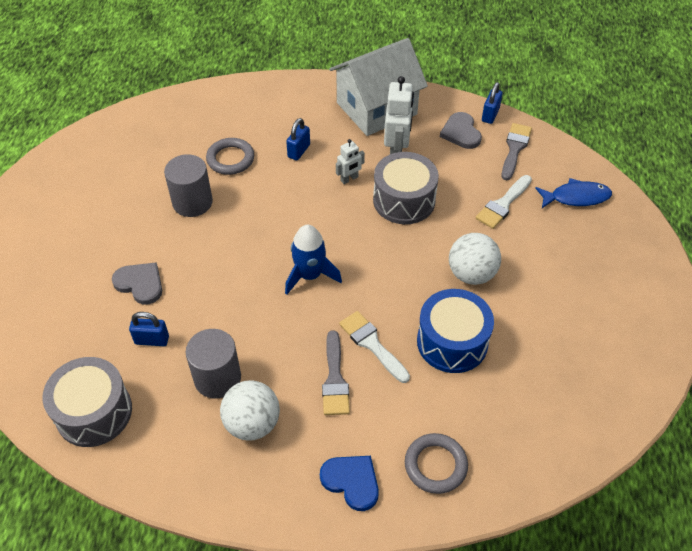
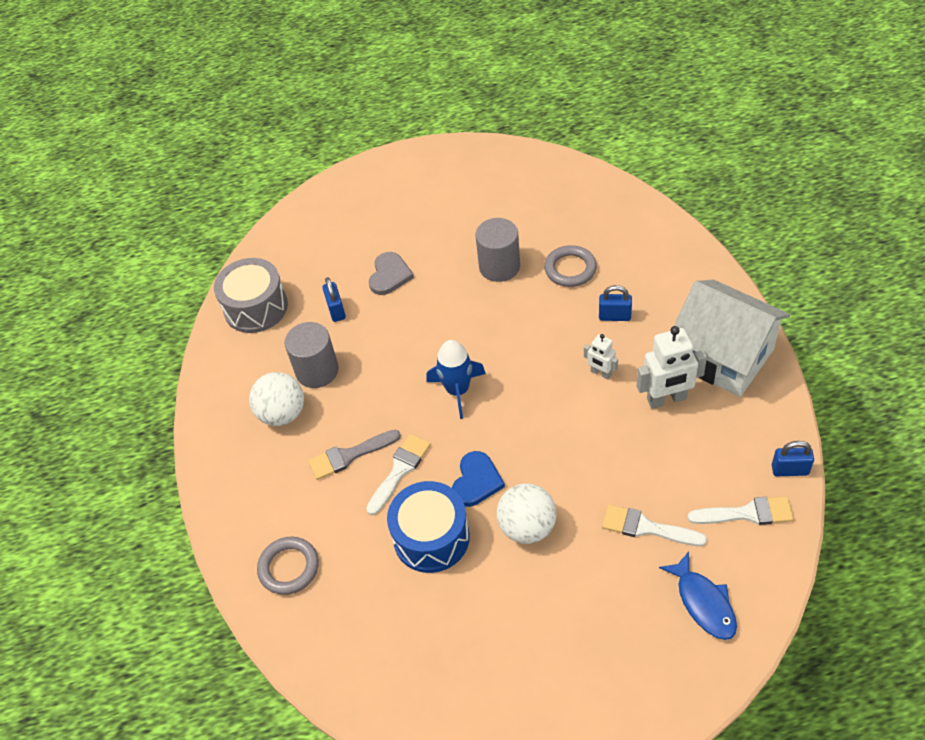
camera: 75 degrees right, 0 degrees up
blue heart [320,456,379,511] -> blue heart moved to [452,451,505,507]
grey drum [373,152,439,224] -> none
grey heart [440,112,482,149] -> none
grey brush [501,123,532,180] -> white brush [687,496,794,525]

